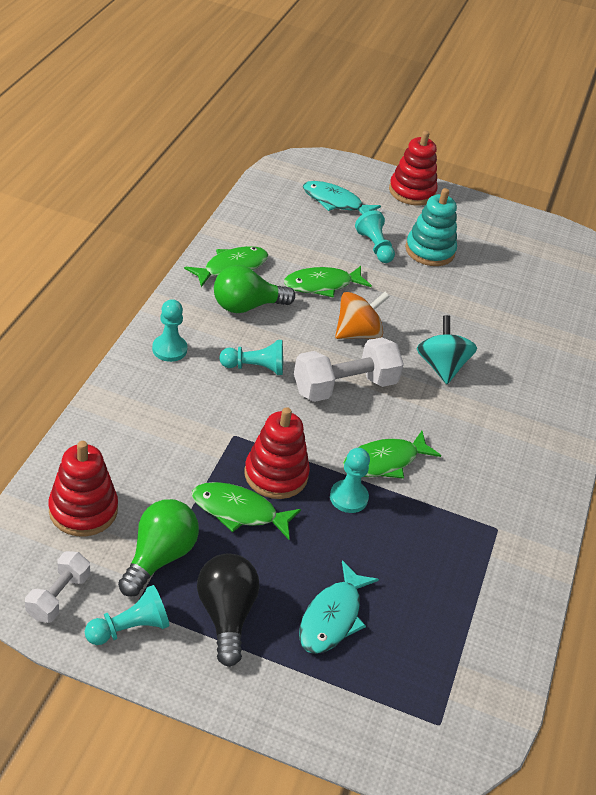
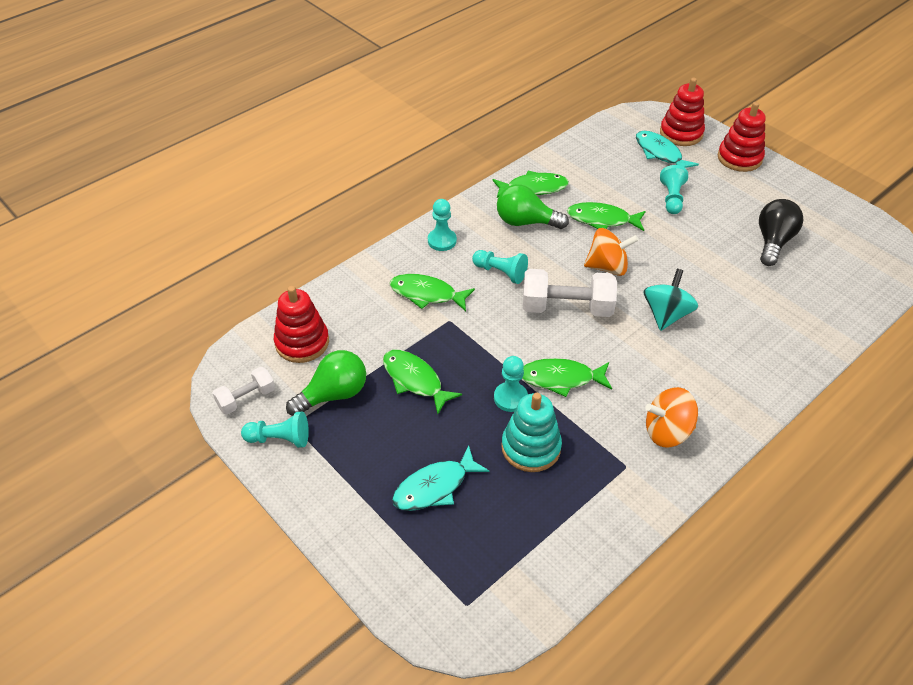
camera: 35 degrees right, 5 degrees up
black light bulb [197,553,259,667] -> black light bulb moved to [759,199,804,266]
red stacking toy [245,407,310,499] -> red stacking toy moved to [660,78,705,146]
turquoise stacking toy [405,188,457,266] -> turquoise stacking toy moved to [501,393,562,472]
none -> green fish [390,274,475,311]
none -> orange spinning top [645,387,698,447]

